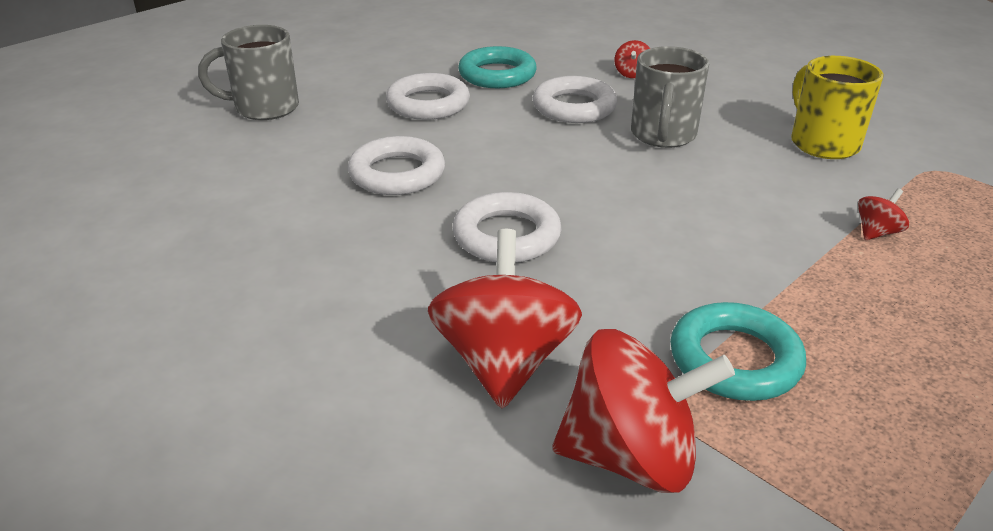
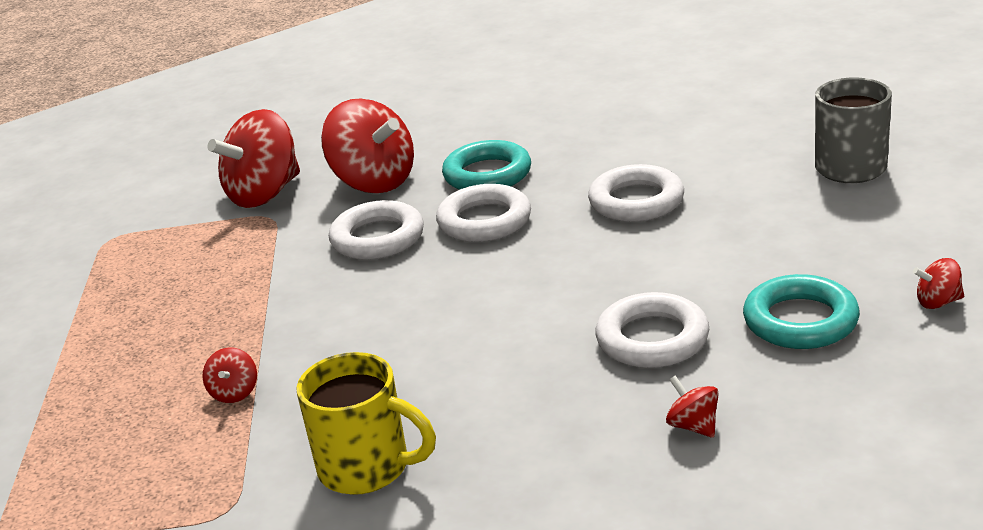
camera: 135 degrees right, 5 degrees down
white ring [386,73,470,120] -> white ring moved to [329,200,424,260]
grey mug [631,46,709,148] -> none
turquoise ring [670,302,806,401] -> turquoise ring moved to [442,140,531,190]
none -> red spinning top [913,258,964,309]

